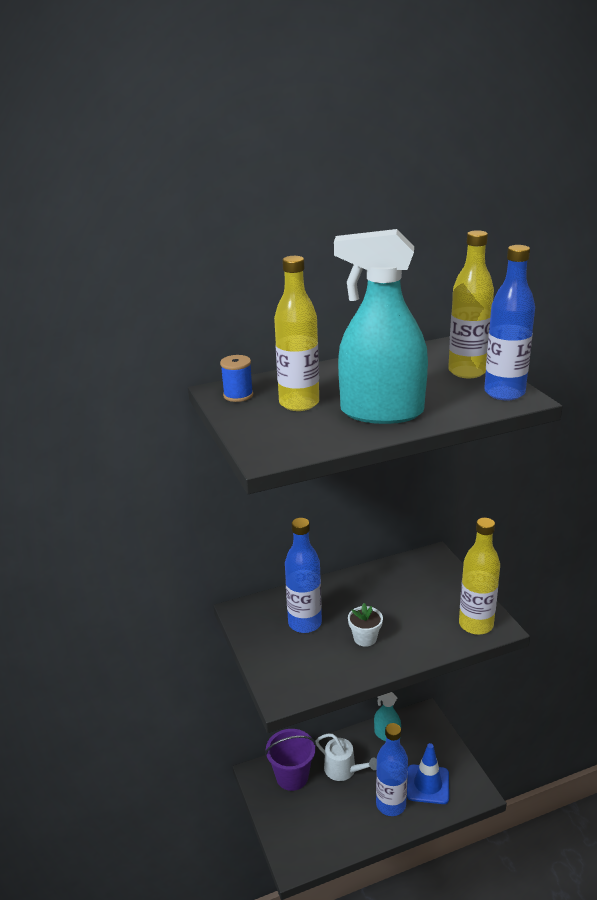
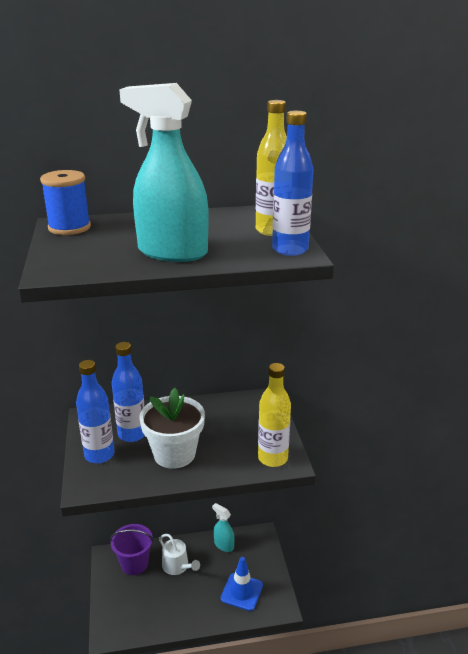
camera: 10 degrees right, 0 degrees up
blue spool [220,355,253,402] -> blue spool [40,170,91,235], size x1.64
yellow bottle [274,256,319,411] -> none
white flower pot [348,603,383,647] -> white flower pot [139,388,205,469], size x2.11
blue bottle [376,723,408,816] -> blue bottle moved to [76,360,114,463]

